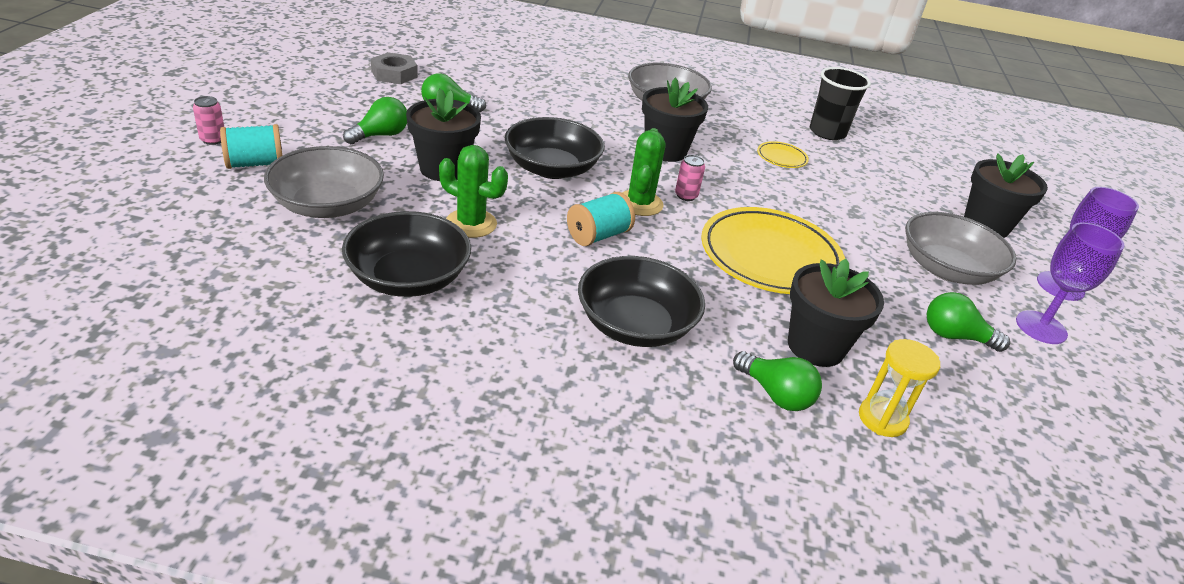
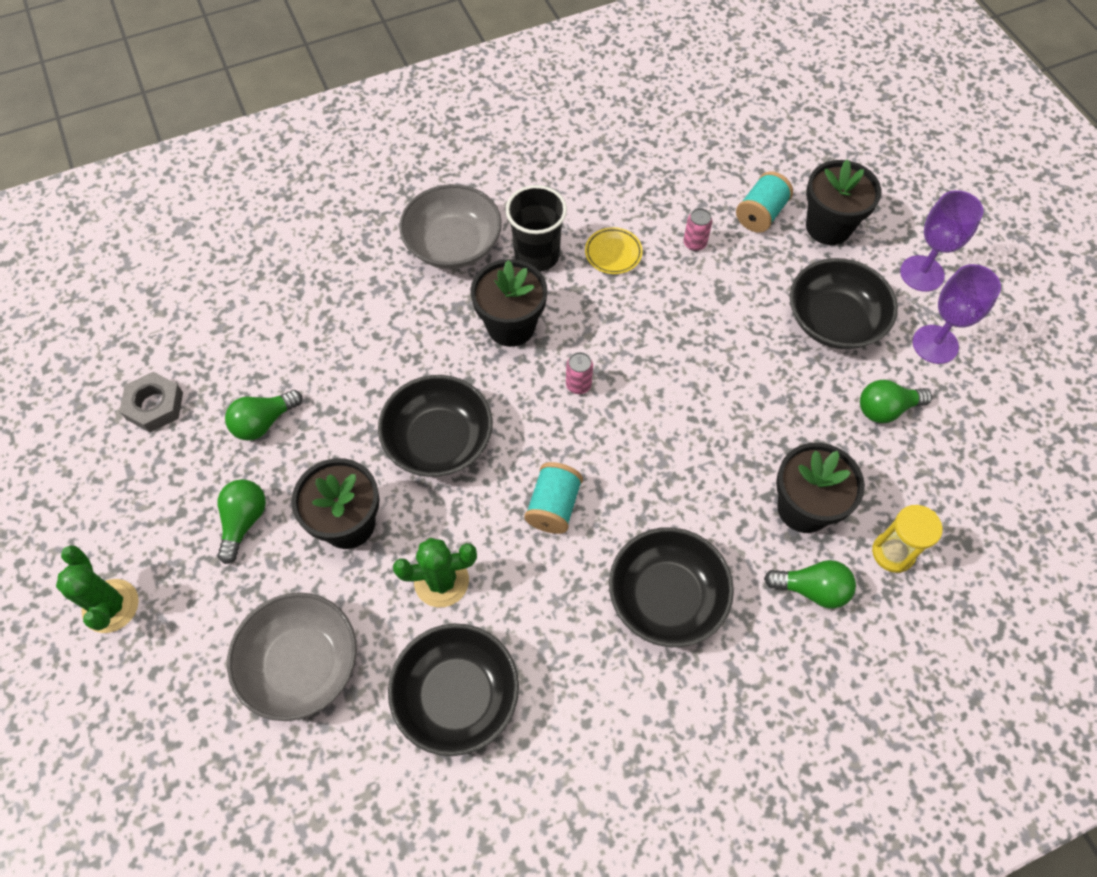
camera: 30 degrees left, 25 degrees up
pink can [193,96,224,145] -> pink can moved to [683,208,712,251]
turquoise spool [220,124,282,169] -> turquoise spool moved to [736,171,793,233]
green cactus [622,128,665,216] -> green cactus moved to [56,545,139,633]
yellow plate [701,207,845,294] -> none
black cup [810,67,871,140] -> black cup moved to [505,185,567,272]
grey bowl [905,212,1016,285] -> black bowl [790,258,898,349]

